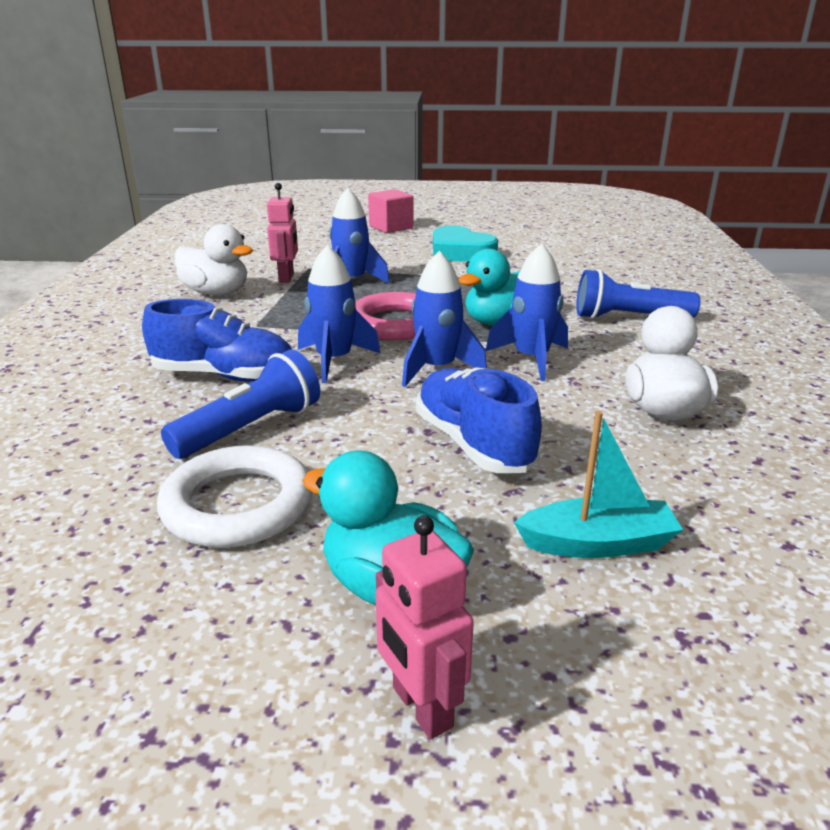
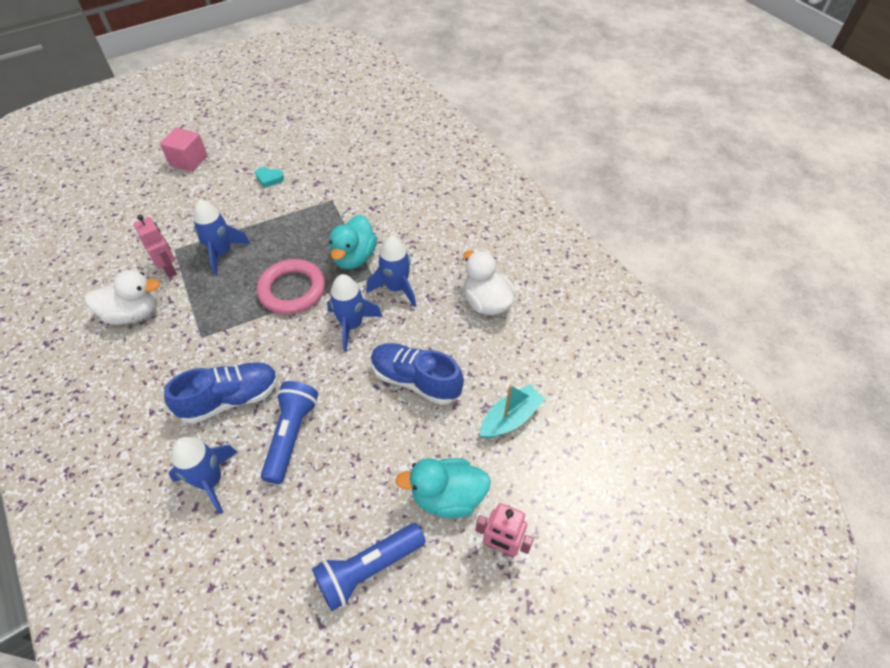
camera: 35 degrees left, 25 degrees up
white ring [157,445,313,548] -> none
blue rocket [298,245,381,383] -> blue rocket moved to [169,437,237,514]
turquoise heart [433,225,498,262] -> turquoise heart [255,167,284,188], size x0.49
blue flashlight [576,269,700,319] -> blue flashlight moved to [312,523,426,611]

